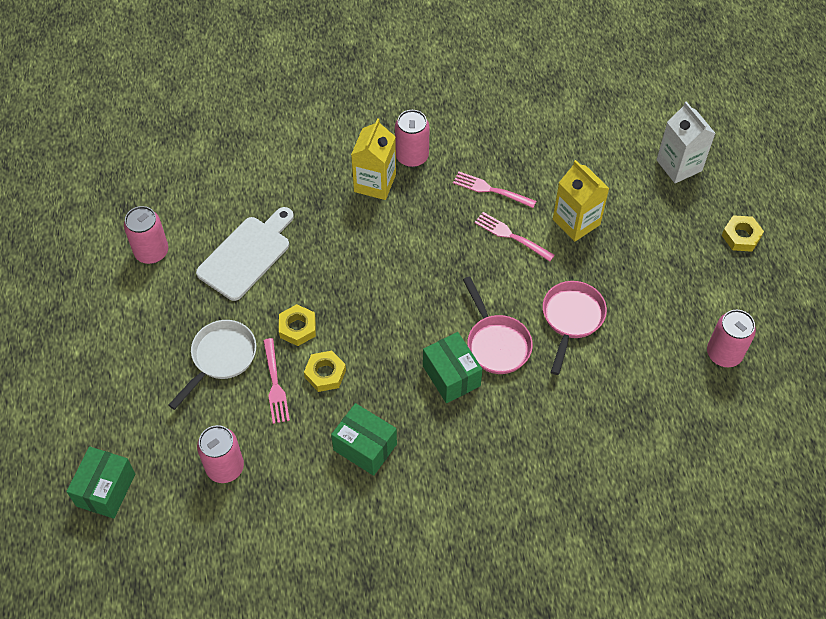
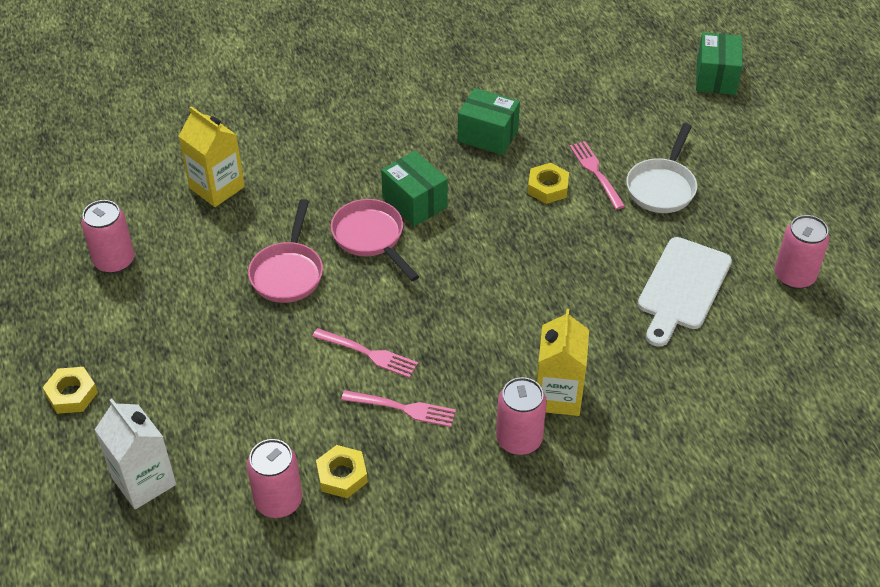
camera: 170 degrees right, 10 degrees down
pink can [197,425,244,483] -> pink can moved to [247,439,302,518]
yellow nut [279,304,316,346] -> yellow nut moved to [316,445,368,498]
yellow carton [553,160,610,242] -> yellow carton moved to [179,106,245,207]

